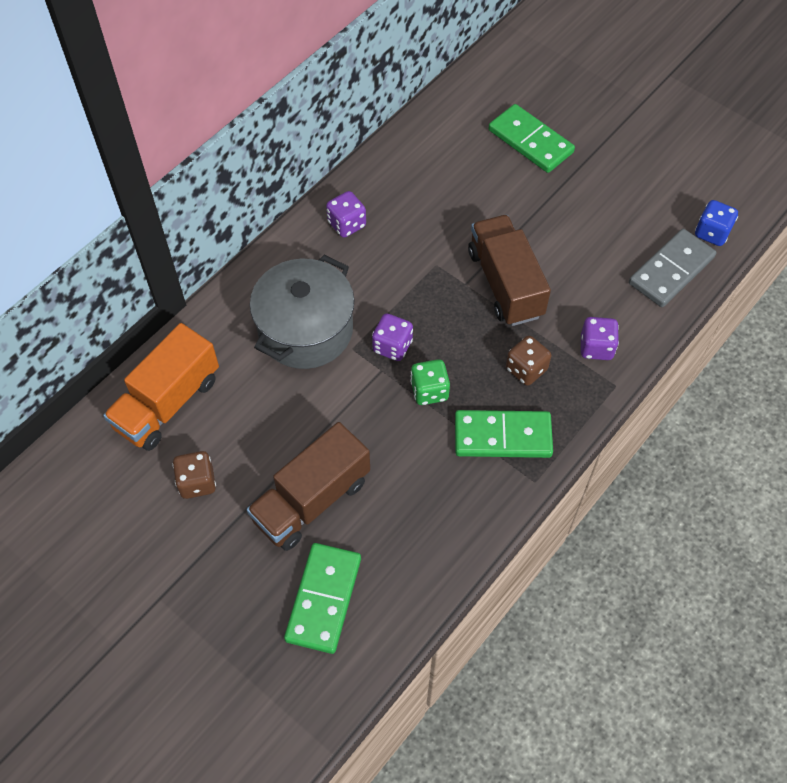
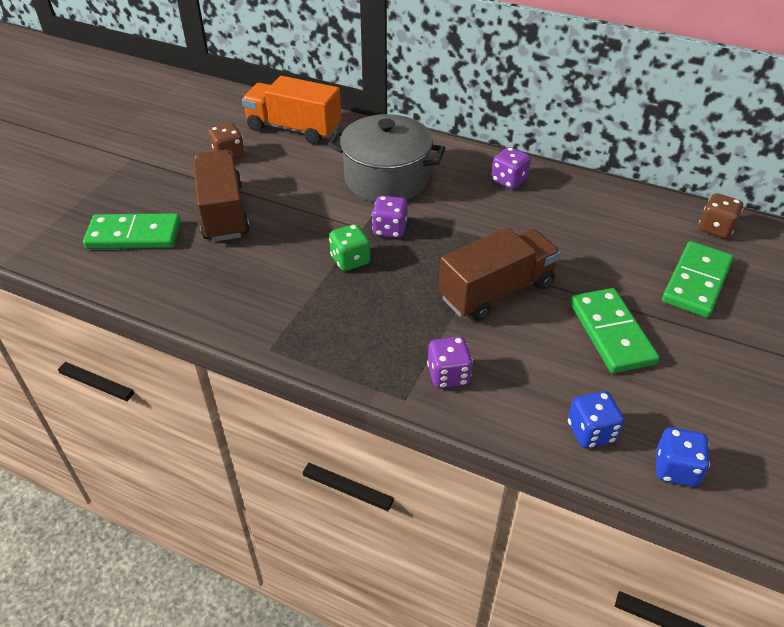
camera: 75 degrees right, 15 degrees down
brown truck [247,422,370,551] -> brown truck turned 45 degrees clockwise [193,150,250,242]
green domino [455,410,553,458] -> green domino moved to [570,288,659,373]
brown dice [506,336,551,386] -> brown dice moved to [699,193,743,239]
grey domino [629,229,716,307] -> blue dice [568,391,624,448]

